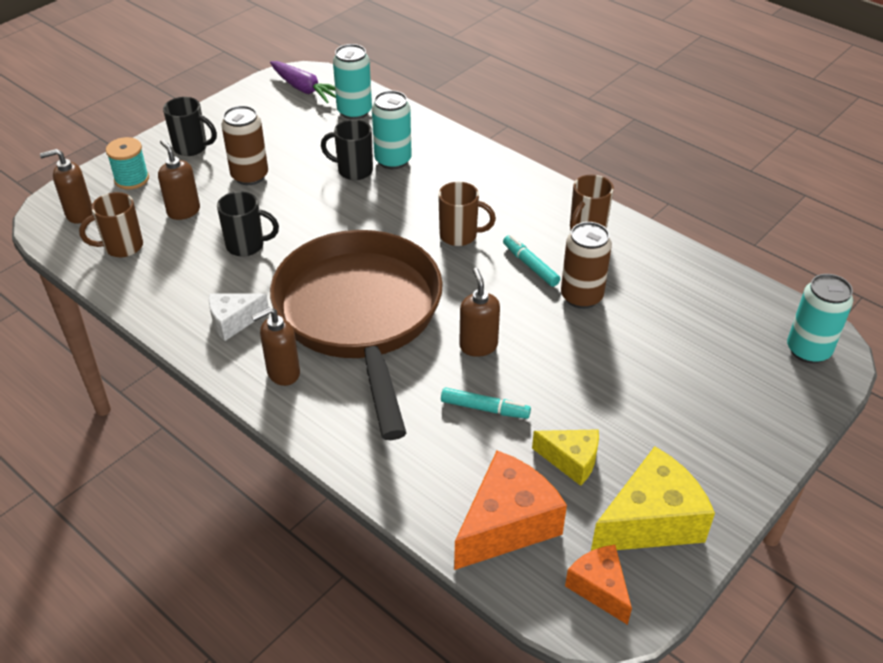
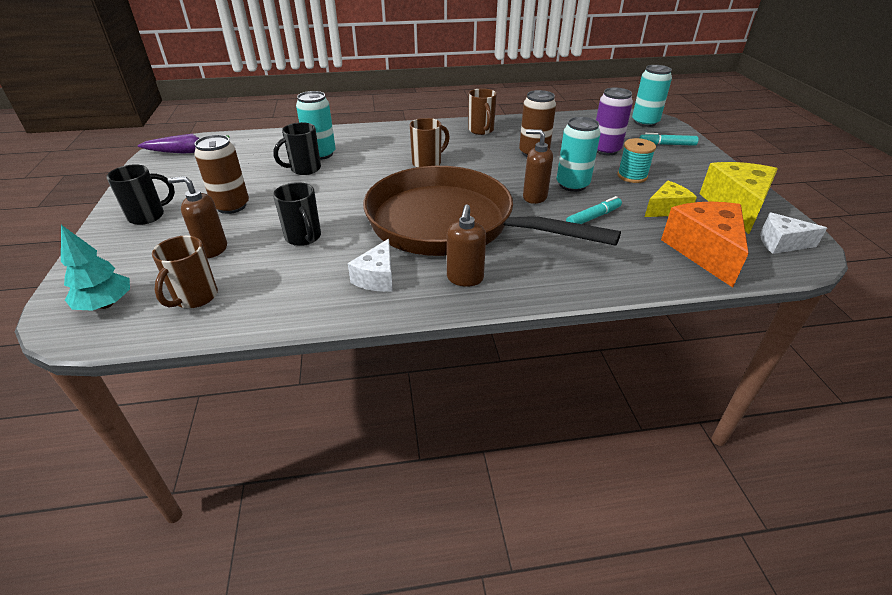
camera: 50 degrees left, 5 degrees down
brown soap dispenser [40,149,93,224] -> turquoise tree [61,225,130,311]
turquoise spool [106,137,149,190] -> turquoise spool moved to [617,138,656,183]
black mug [217,191,279,257] -> black mug turned 105 degrees clockwise [273,182,321,246]
turquoise can [333,44,372,120] -> turquoise can moved to [557,117,600,192]
turquoise marker [503,235,560,287] -> turquoise marker moved to [640,133,699,146]
orange cheese [565,545,632,625] -> white cheese [760,212,827,254]
none -> purple can [596,87,633,155]

